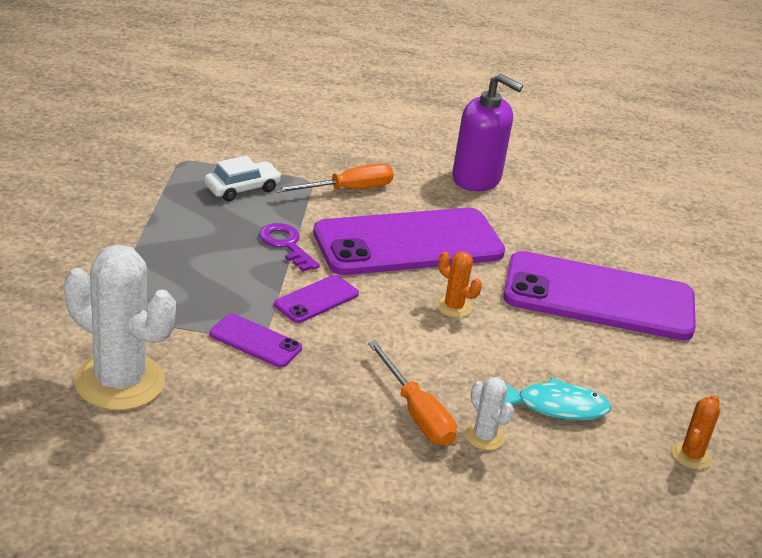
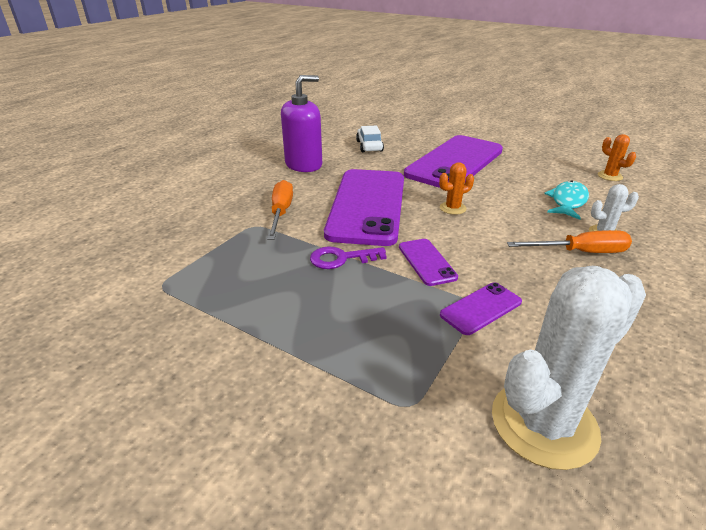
camera: 60 degrees left, 0 degrees up
white car [204,156,282,201] -> white car moved to [356,125,384,152]

